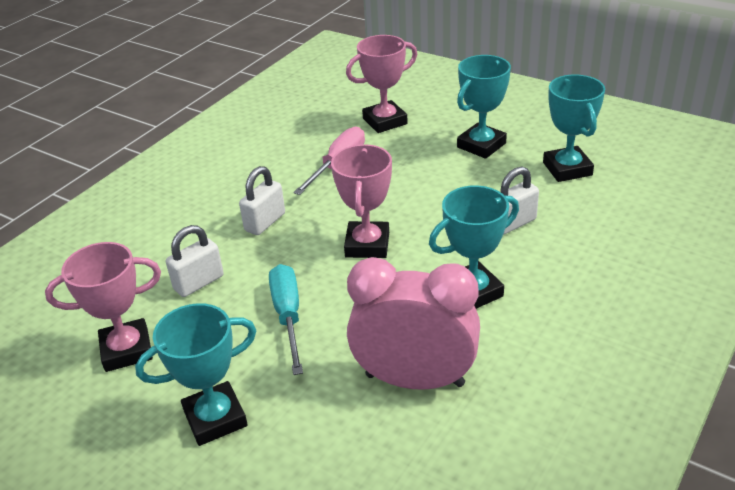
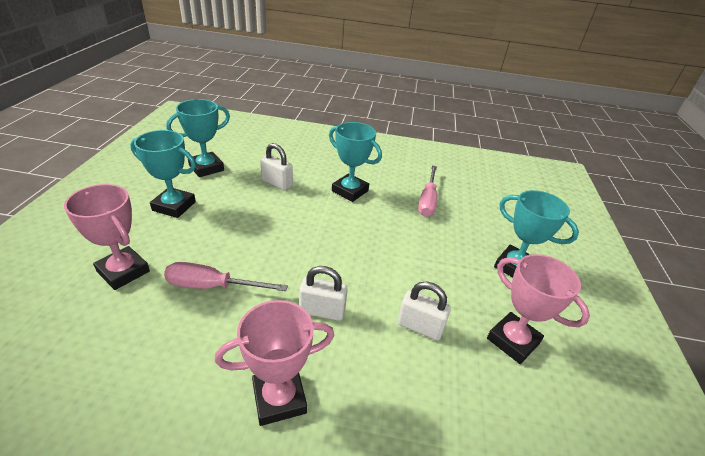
camera: 120 degrees left, 0 degrees up
turquoise screwdriver [269,264,303,375] -> none
pink trophy [331,144,392,258] -> pink trophy moved to [215,300,334,426]
pink clock [347,257,480,390] -> pink screwdriver [418,166,438,217]

